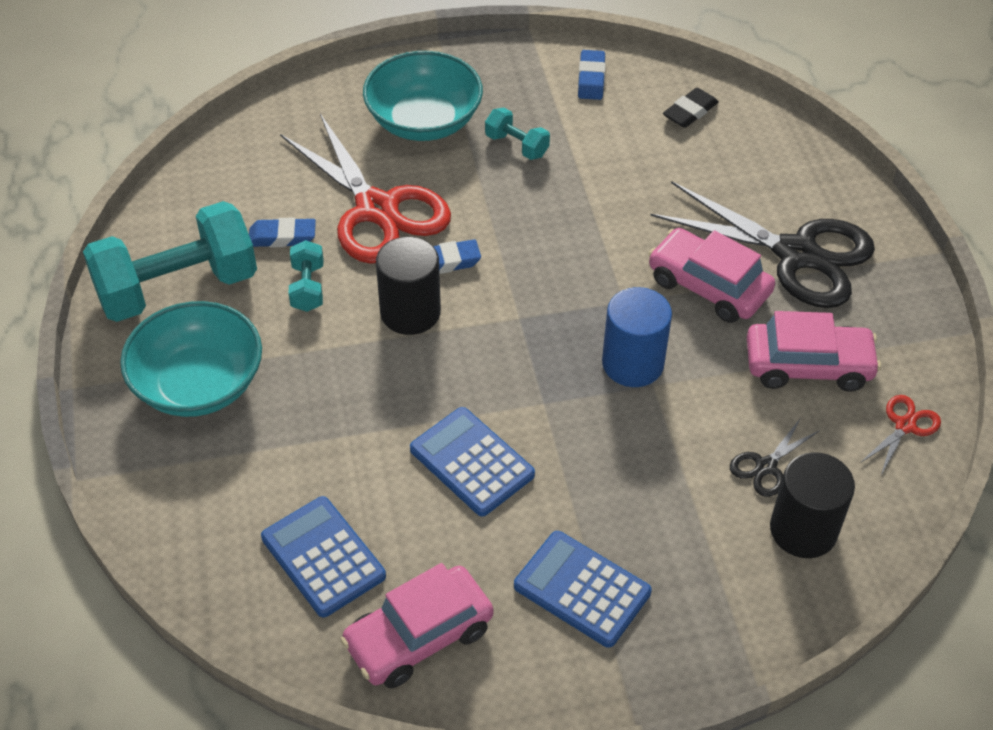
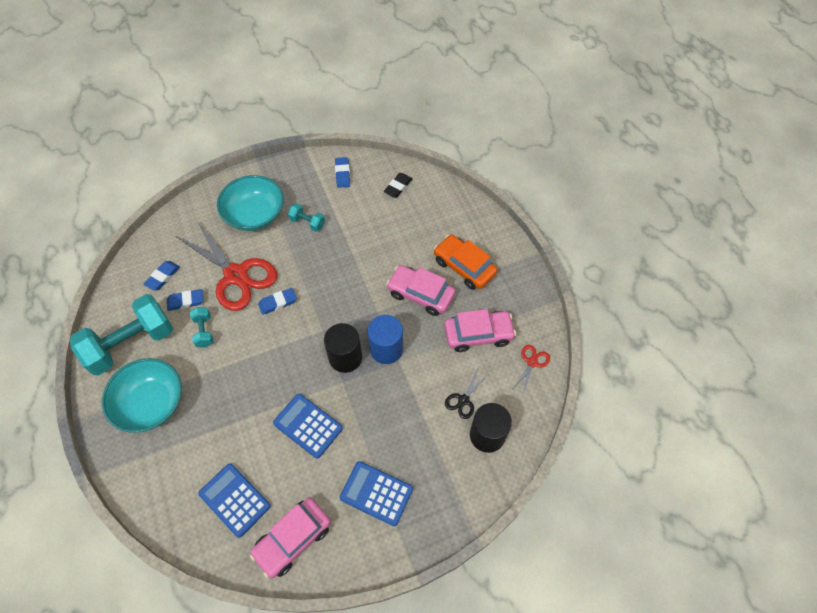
camera: 10 degrees left, 10 degrees up
black cylinder [376,237,441,335] -> black cylinder moved to [324,323,362,373]
black scissors [650,181,875,308] -> orange car [434,234,497,290]
none -> blue eraser [144,261,180,291]

